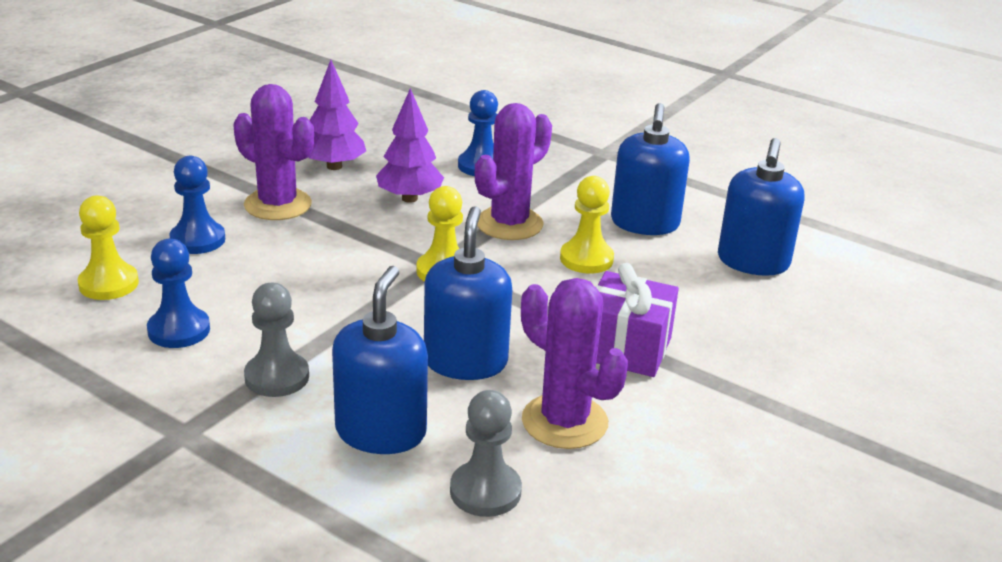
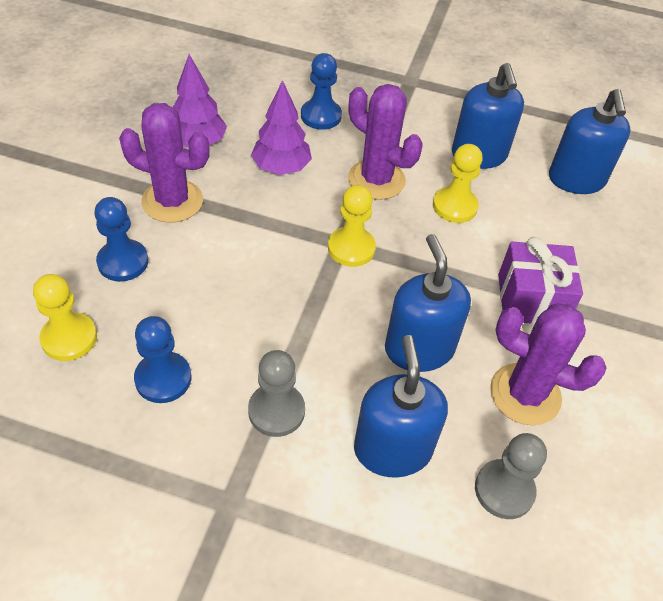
camera: 20 degrees left, 20 degrees up
purple cactus [475,103,552,240] -> purple cactus turned 75 degrees counterclockwise [348,84,422,200]

